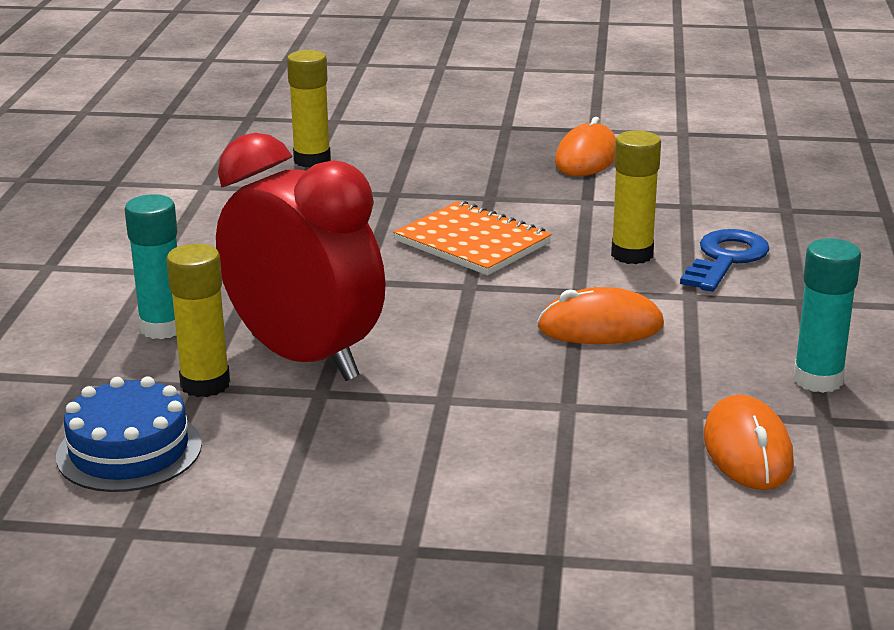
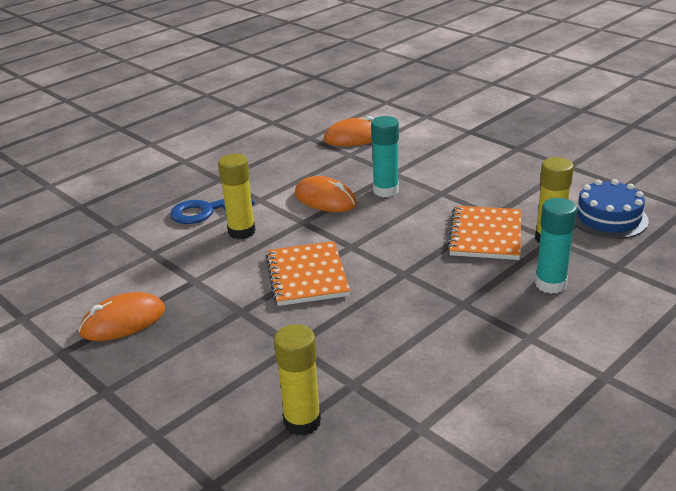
camera: 140 degrees left, 5 degrees up
red clock [216,133,386,381] -> orange notebook [447,206,521,260]
orange mouse [704,395,794,490] -> orange mouse turned 45 degrees clockwise [324,116,374,146]
turquoise glue stick [793,238,861,393] -> turquoise glue stick moved to [371,116,399,197]

